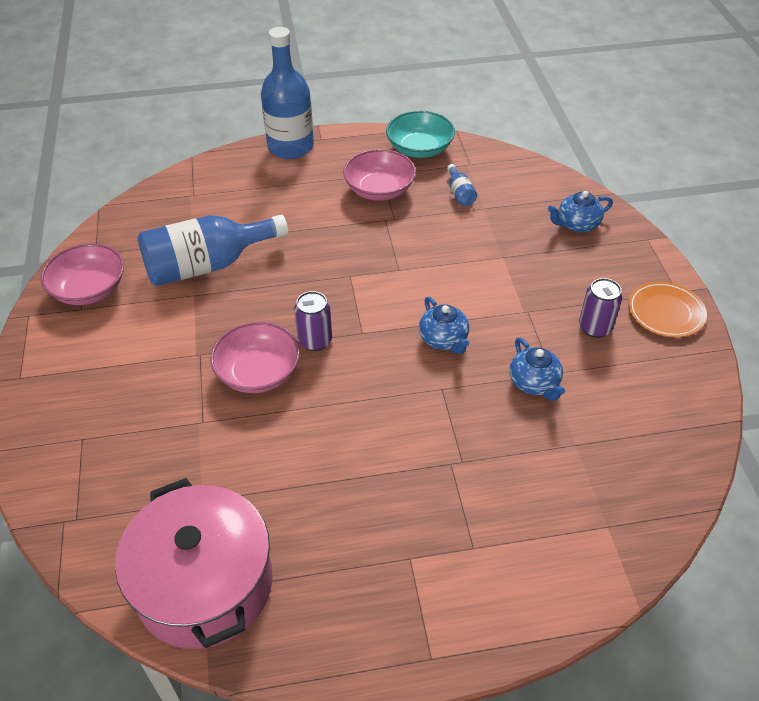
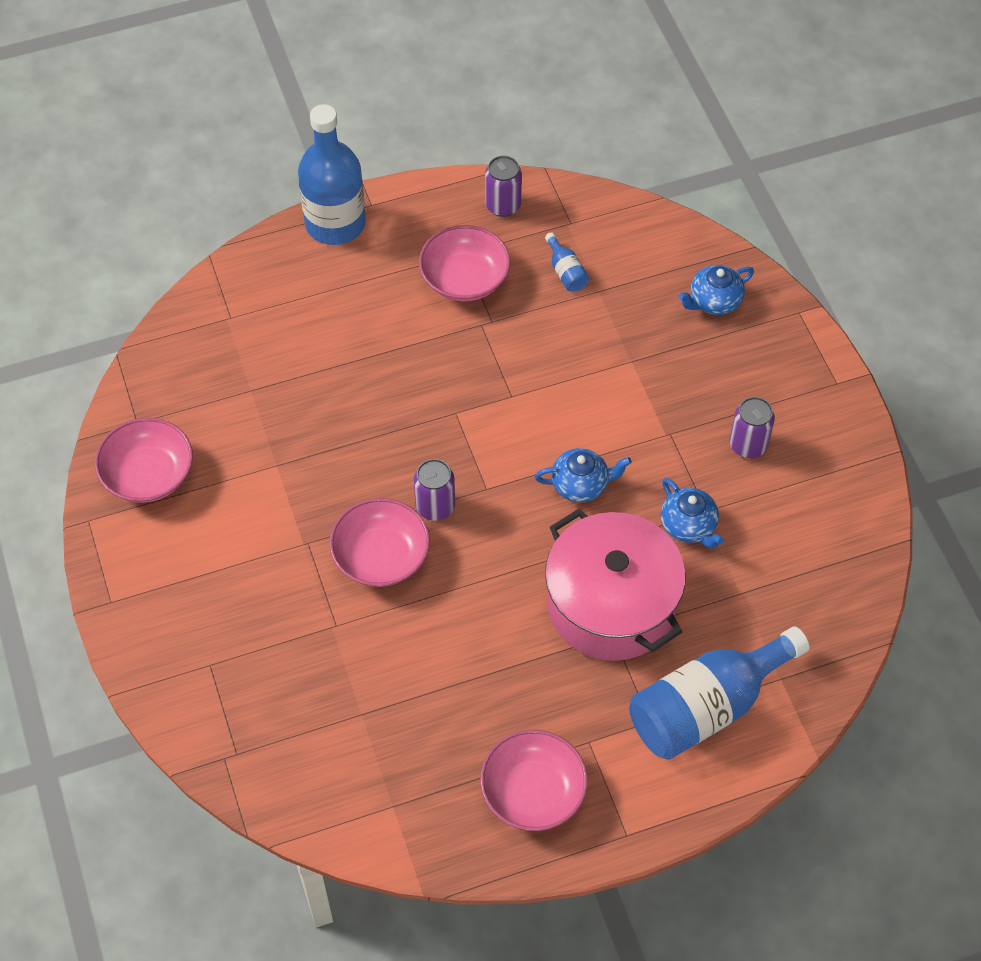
camera: 10 degrees left, 10 degrees up
pink pot [115,478,273,649] -> pink pot moved to [545,509,686,661]
blue bottle [137,215,288,286] -> blue bottle moved to [629,627,809,760]
turquoise bowl [386,111,455,158] -> purple can [485,156,522,217]
blue teapot [419,297,469,354] -> blue teapot turned 60 degrees counterclockwise [535,448,632,502]
orange plate [628,281,707,338] -> none
none -> pink bowl [480,730,588,831]

